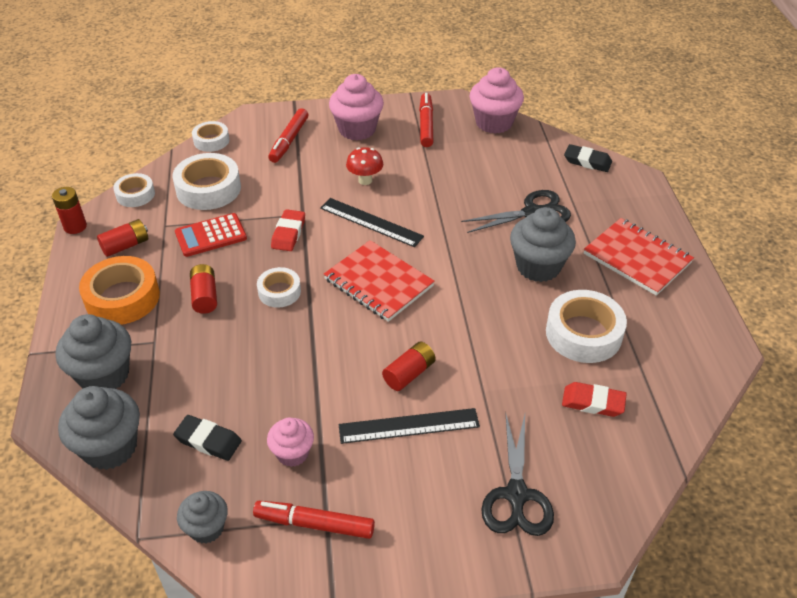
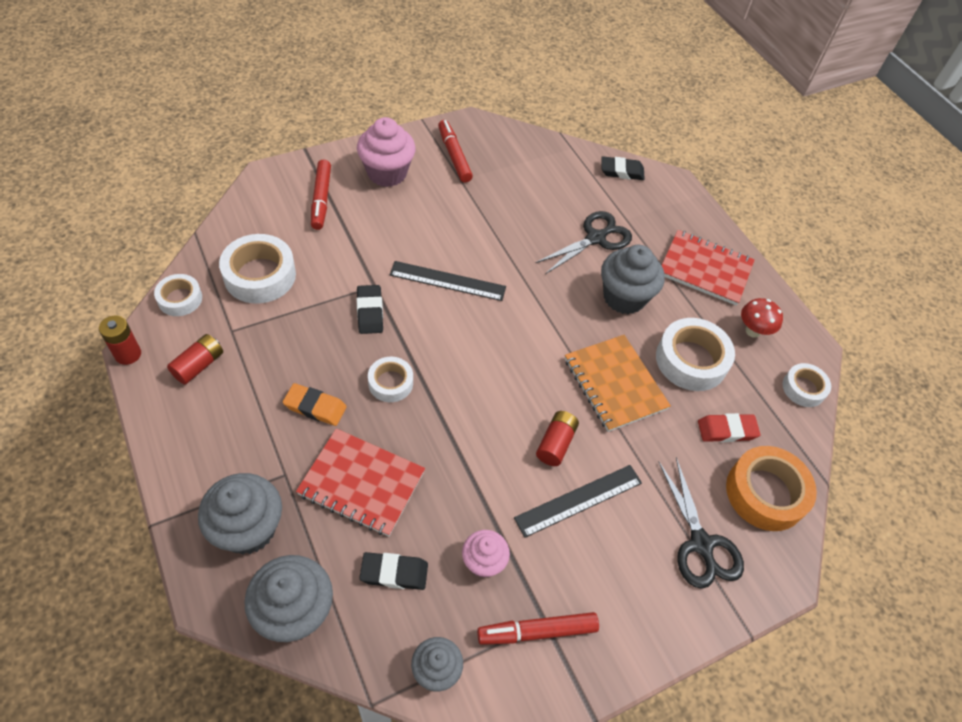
camera: 25 degrees left, 10 degrees up
orange tape [79,256,160,325] -> orange tape moved to [726,446,817,531]
red calculator [175,213,247,257] -> none
red battery [190,264,217,314] -> orange eraser [283,383,347,426]
white tape [192,121,229,152] -> white tape moved to [782,363,831,407]
red eraser [271,209,305,251] -> black eraser [357,285,383,334]
red notebook [324,240,435,322] -> red notebook moved to [296,428,425,537]
red mushroom [346,147,383,185] -> red mushroom moved to [741,298,783,338]
pink cupcake [470,67,524,134] -> none
none -> orange notebook [565,335,671,432]

